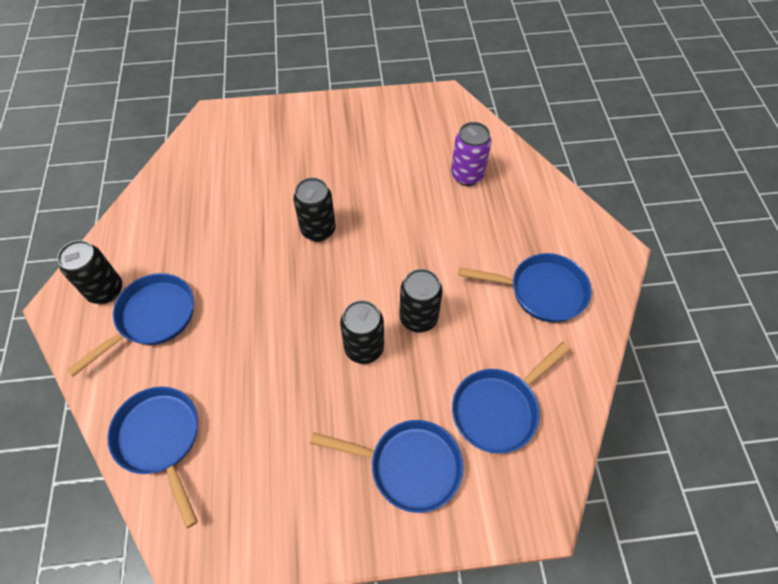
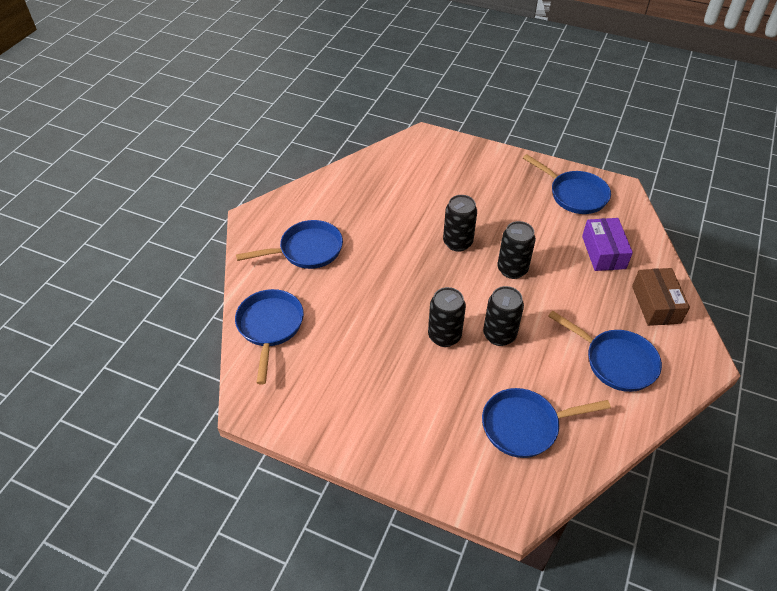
camera: 30 degrees right, 10 degrees down
black can [57,240,122,304] -> black can moved to [497,221,536,279]
blue pan [310,420,464,513] -> blue pan moved to [523,154,611,214]
purple can [451,122,491,186] -> purple box [582,218,633,271]
none -> brown box [632,268,690,326]

